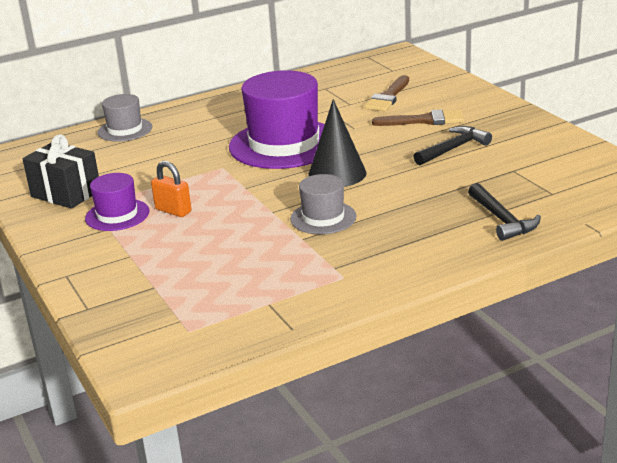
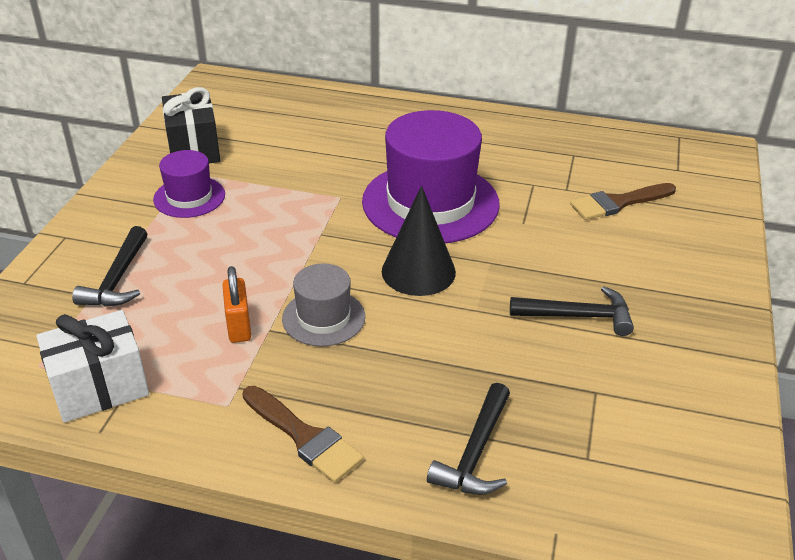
camera: 40 degrees right, 10 degrees up
grey hat [98,94,152,142] -> none
orange padlock [151,161,191,217] -> orange padlock moved to [222,266,251,343]
brown brush [372,109,464,126] -> brown brush moved to [242,386,364,483]
none -> white gift [36,310,149,423]
none -> black hammer [72,226,147,307]

